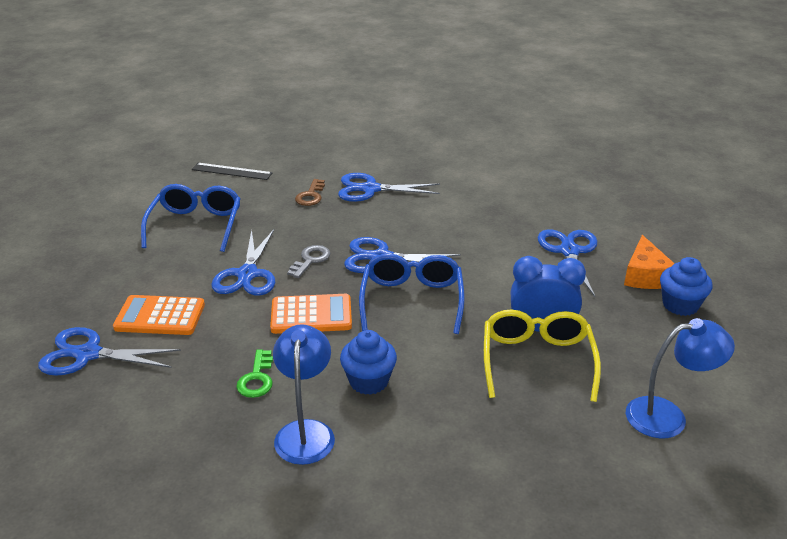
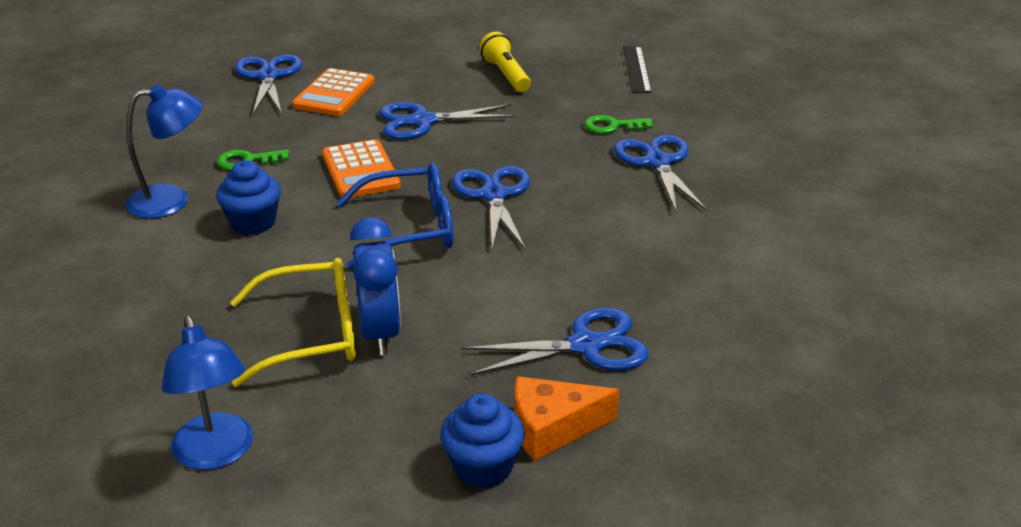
camera: 75 degrees right, 0 degrees up
orange calculator [113,295,205,335] -> orange calculator turned 150 degrees counterclockwise [292,68,375,116]
blue glasses [141,184,241,252] -> yellow flashlight [479,32,531,92]
grey key [287,245,330,278] -> none
brown key [295,179,325,206] -> green key [584,115,653,134]

